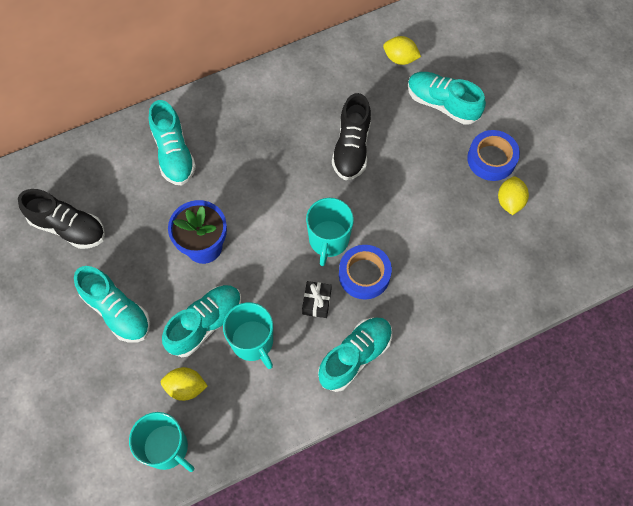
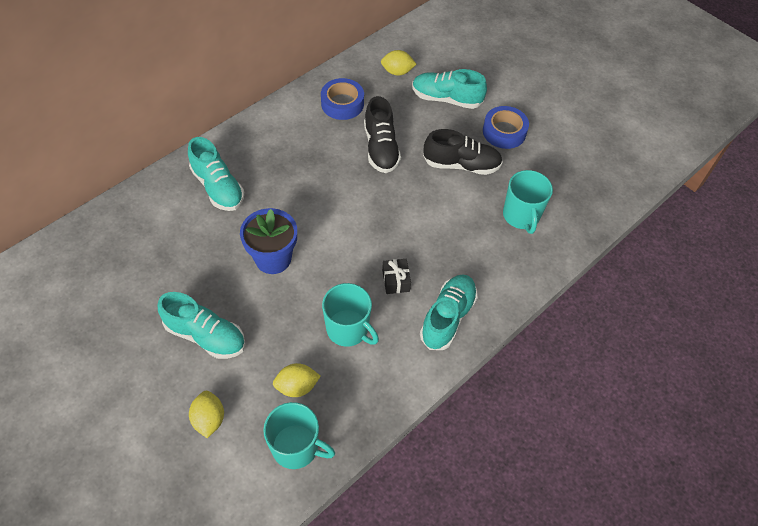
camera: 20 degrees left, 10 degrees down
black shoe [18,189,105,249] -> black shoe moved to [423,129,503,175]
turquoise shoe [162,285,242,357] -> none
turquoise mug [306,198,354,266] -> turquoise mug moved to [503,170,553,234]
blue tape [339,245,392,300] -> blue tape moved to [321,78,364,120]
yellow lemon [498,176,529,215] -> yellow lemon moved to [189,391,224,438]

